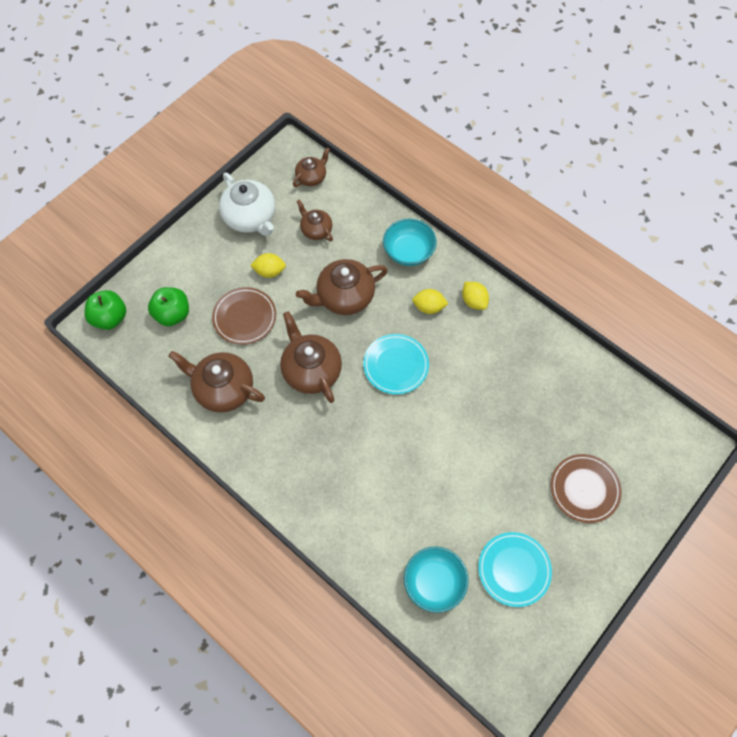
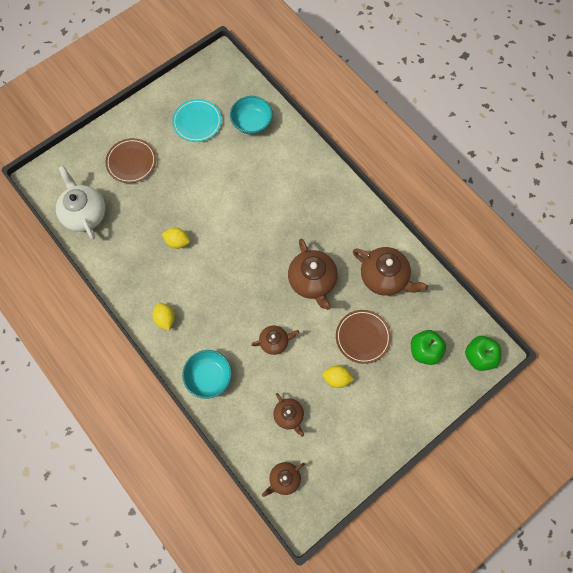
camera: 170 degrees left, 5 degrees up
white teapot [219,173,275,236] -> white teapot moved to [56,166,105,240]
brown teapot [296,259,388,315] -> brown teapot [251,325,299,355], size x0.58
turquoise plate [363,334,429,395] -> none
yellow lemon [412,289,449,314] -> yellow lemon moved to [162,228,190,249]

